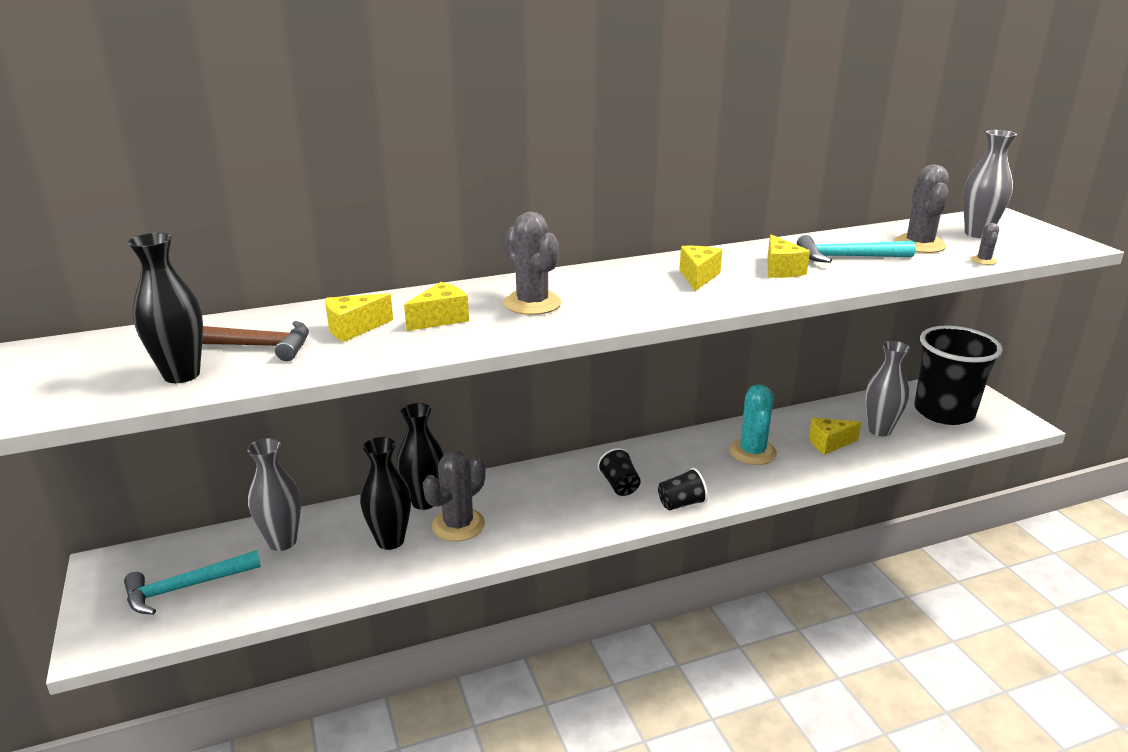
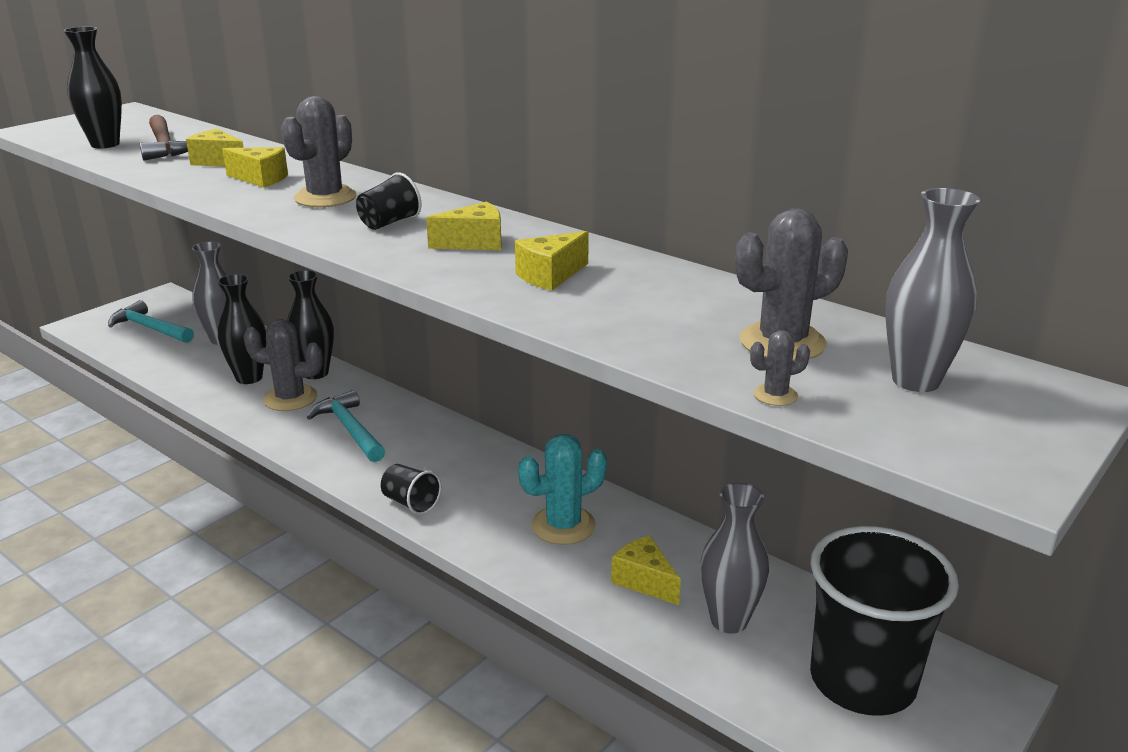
camera: 60 degrees right, 0 degrees up
black cup [598,448,641,496] -> black cup moved to [356,172,421,230]
turquoise hammer [797,235,916,263] -> turquoise hammer moved to [307,390,385,462]

